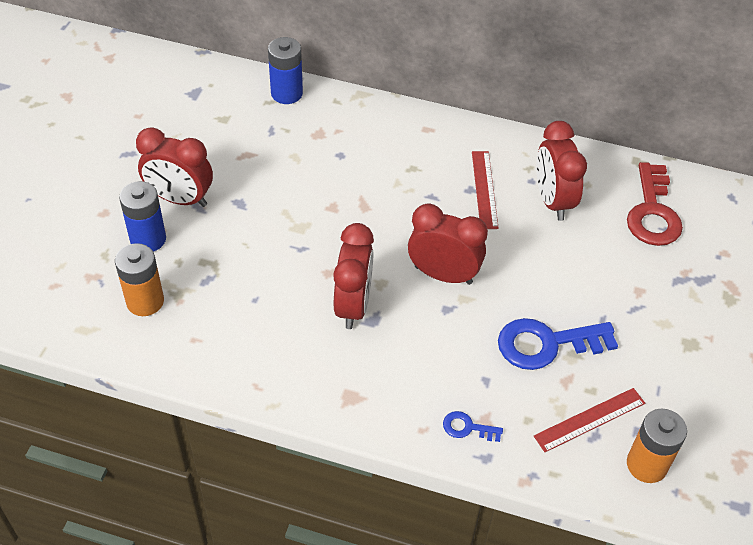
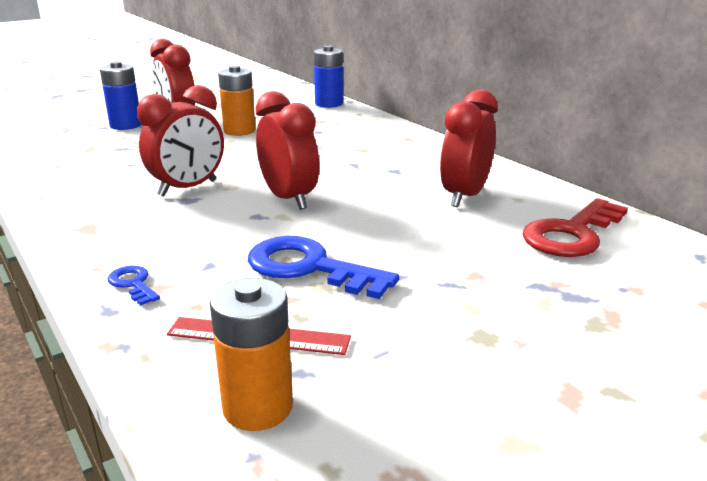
camera: 40 degrees right, 25 degrees down
orange battery [115,243,164,316] -> orange battery moved to [218,65,256,136]
red ruler [472,151,499,229] -> none

